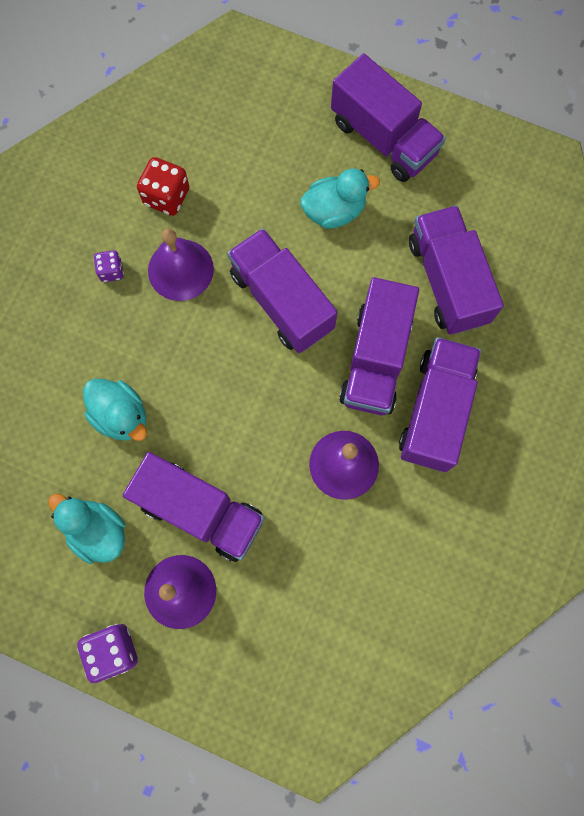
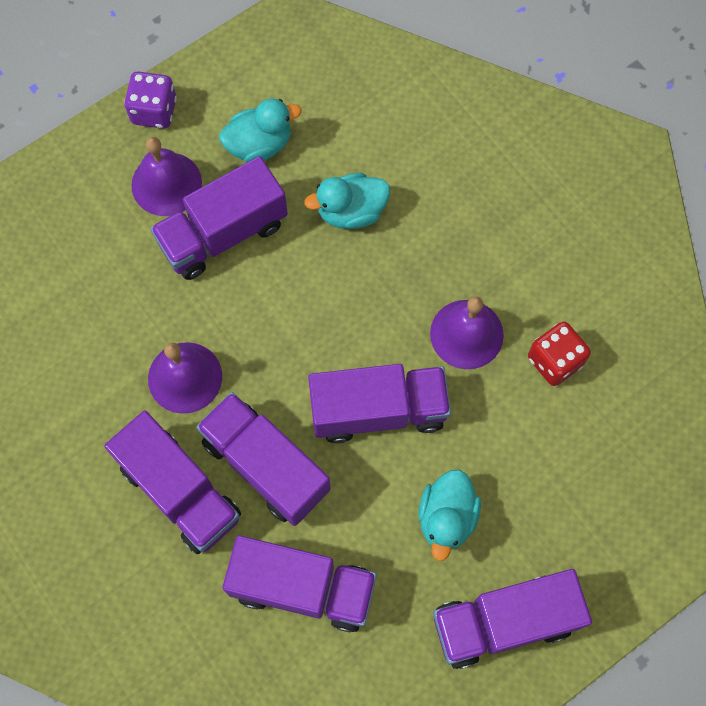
camera: 120 degrees right, 5 degrees down
purple dice [94,250,124,282] -> none

